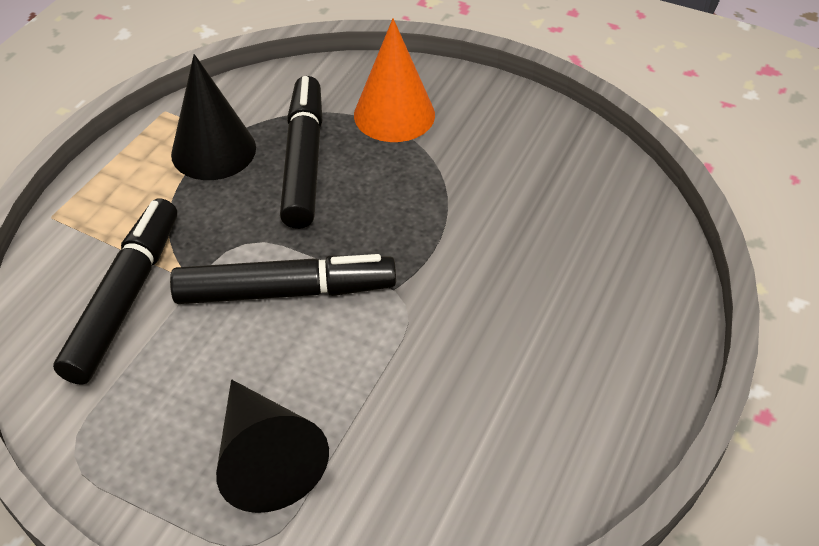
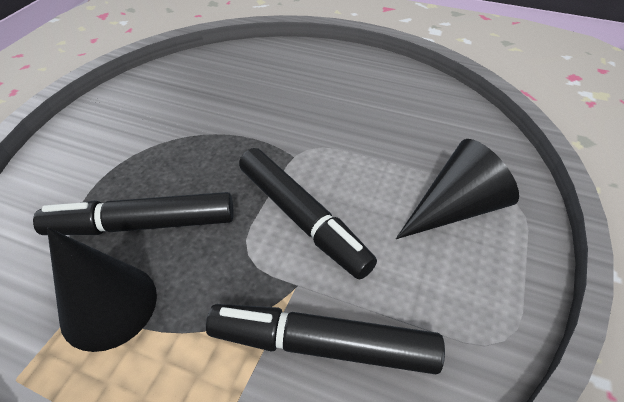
camera: 95 degrees left, 0 degrees up
black marker [170,254,396,304] -> black marker turned 150 degrees clockwise [239,148,377,280]
orange cone [354,18,435,142] -> none

